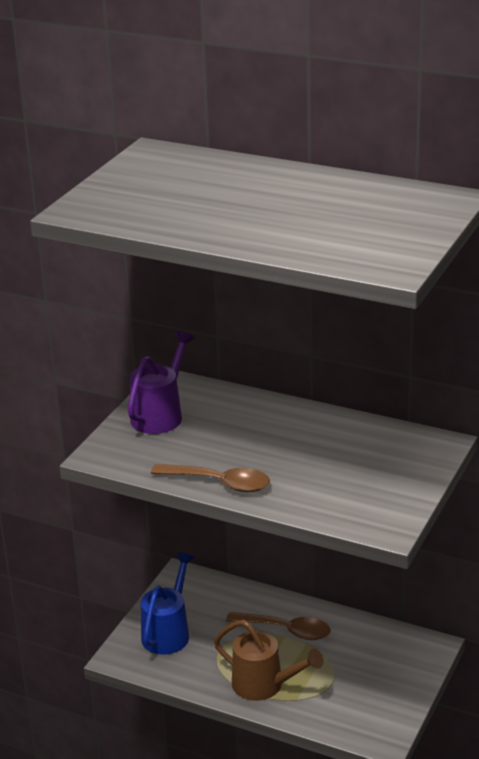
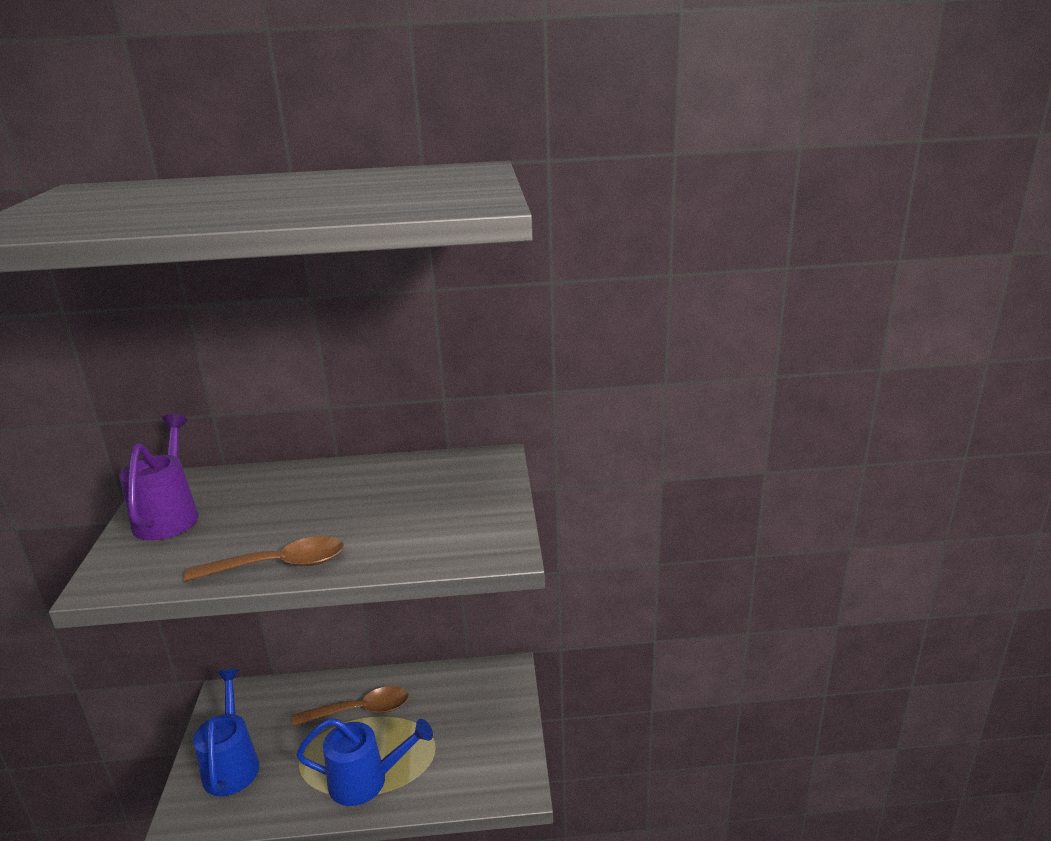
camera: 30 degrees left, 5 degrees down
brown watering can [214,620,323,701] -> blue watering can [297,718,433,806]

